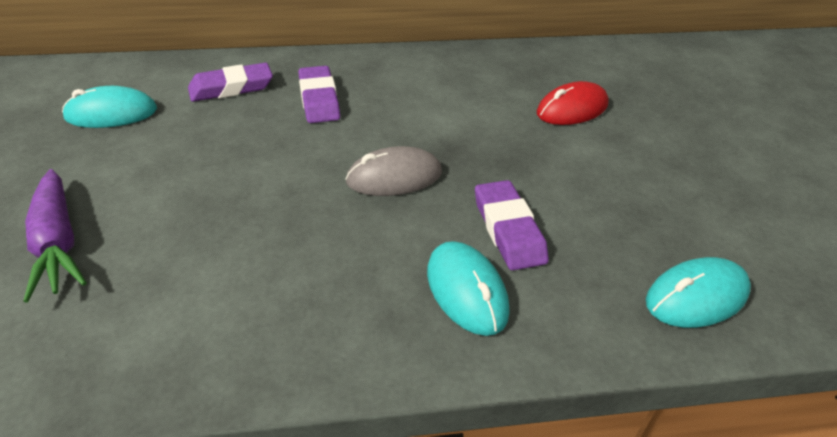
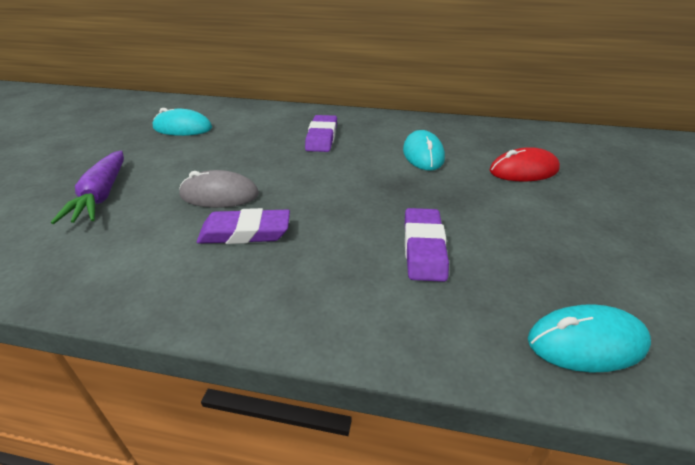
camera: 20 degrees right, 5 degrees down
purple eraser [188,63,273,102] -> purple eraser moved to [197,208,290,244]
grey mouse [345,146,442,196] -> grey mouse moved to [179,170,259,208]
turquoise mouse [427,241,510,336] -> turquoise mouse moved to [403,130,445,171]

